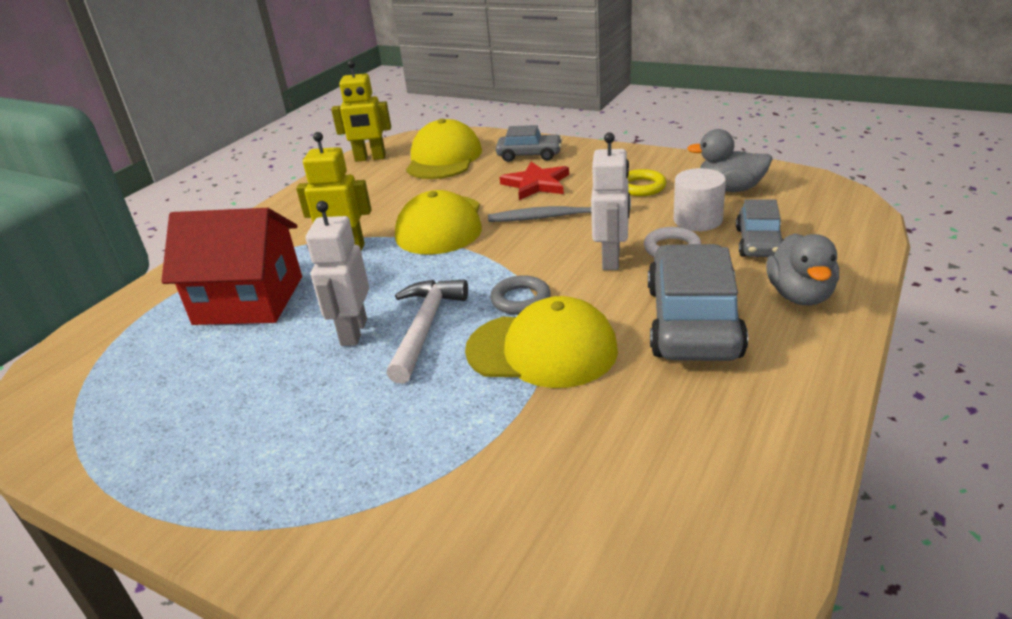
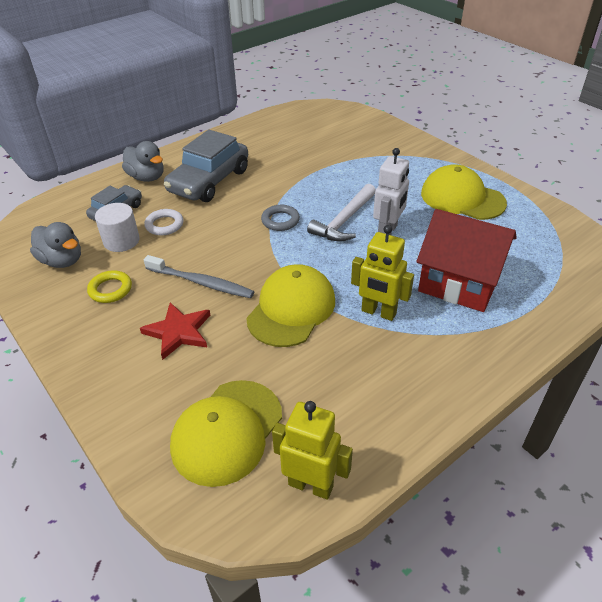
camera: 160 degrees left, 10 degrees up
yellow cap [465,296,618,388] -> yellow cap moved to [421,164,507,220]
grey car [496,125,563,162] -> none
white robot [591,132,630,270] -> none
grey duck [766,233,839,306] -> grey duck turned 105 degrees clockwise [122,141,164,182]

